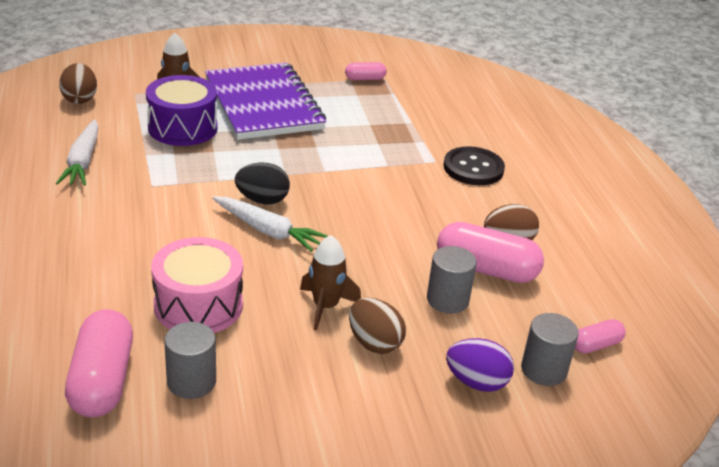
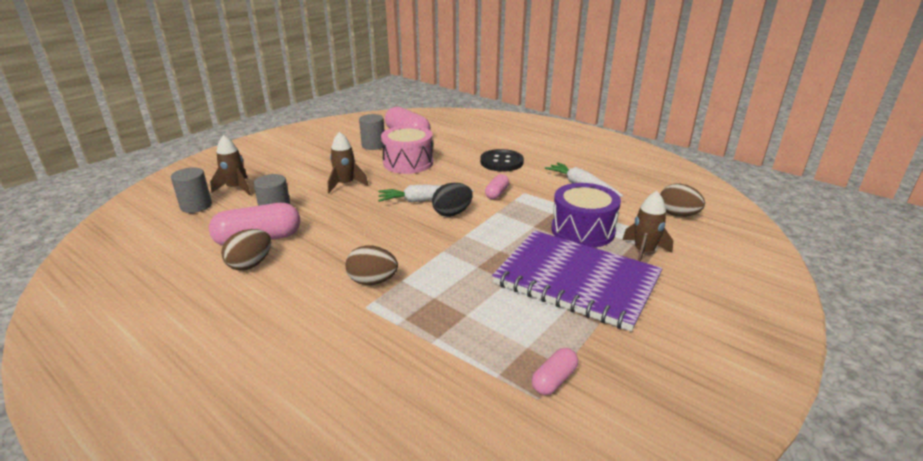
camera: 145 degrees right, 5 degrees down
brown egg [349,298,406,354] -> brown egg moved to [345,245,398,285]
black button [444,146,505,185] -> black button moved to [480,149,524,172]
purple egg [446,338,514,392] -> brown rocket [210,135,251,195]
pink capsule [575,319,626,353] -> pink capsule moved to [485,174,509,199]

